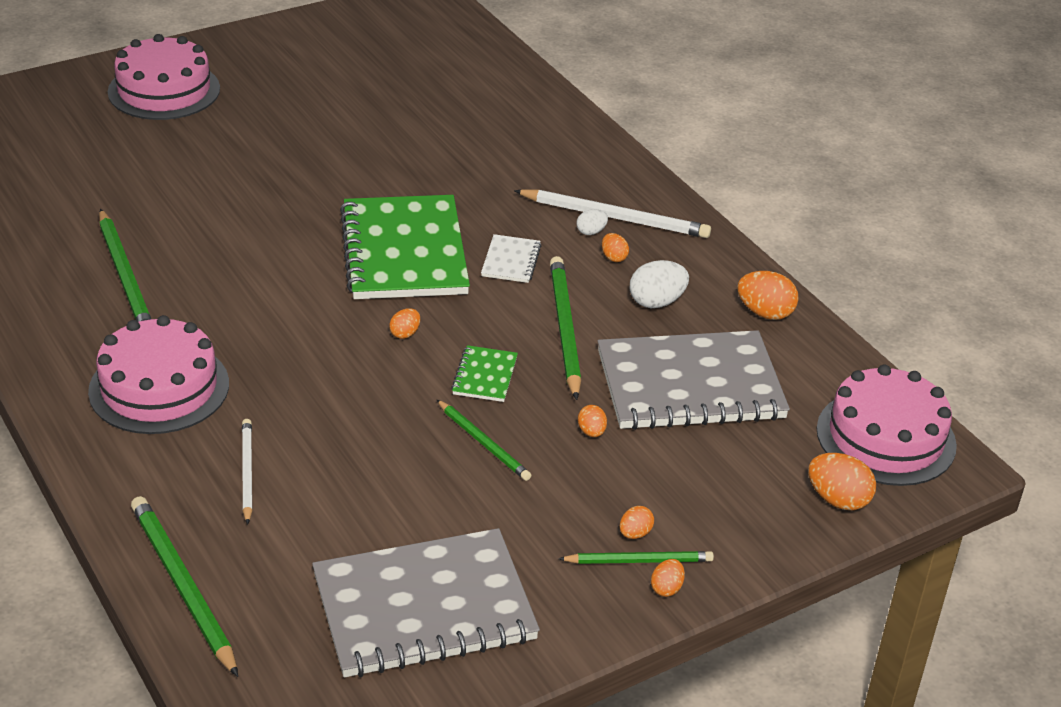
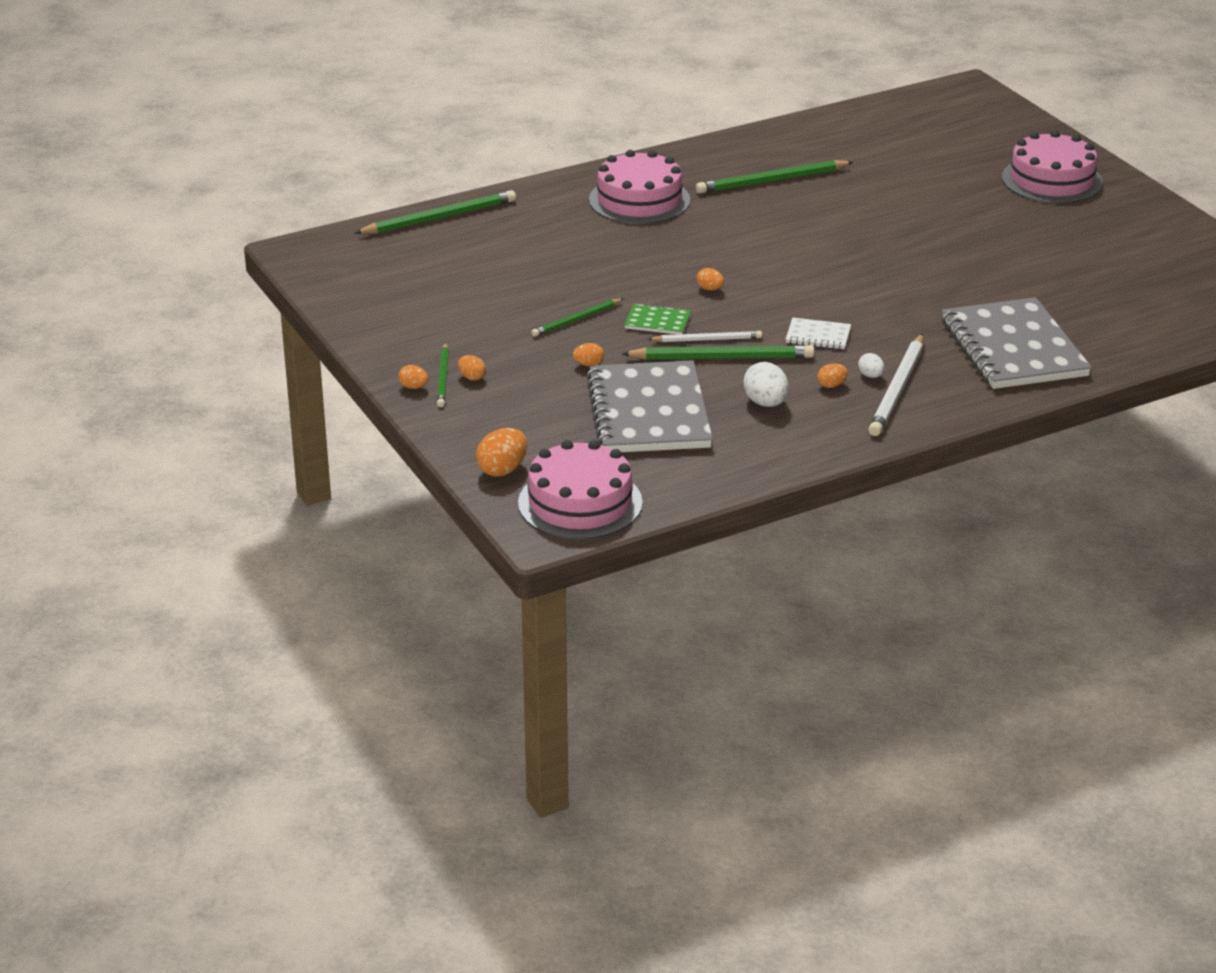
camera: 95 degrees right, 5 degrees down
white pencil [242,419,253,525] -> white pencil moved to [648,331,762,342]
grey notebook [312,528,540,677] -> grey notebook moved to [942,297,1092,389]
green notebook [340,195,470,299] -> none
orange egg [737,271,799,320] -> none

